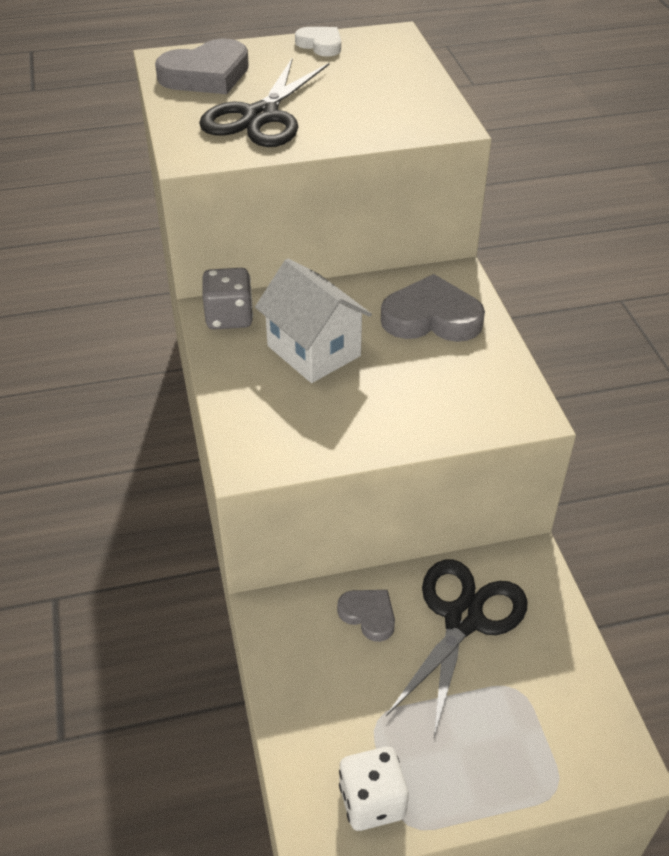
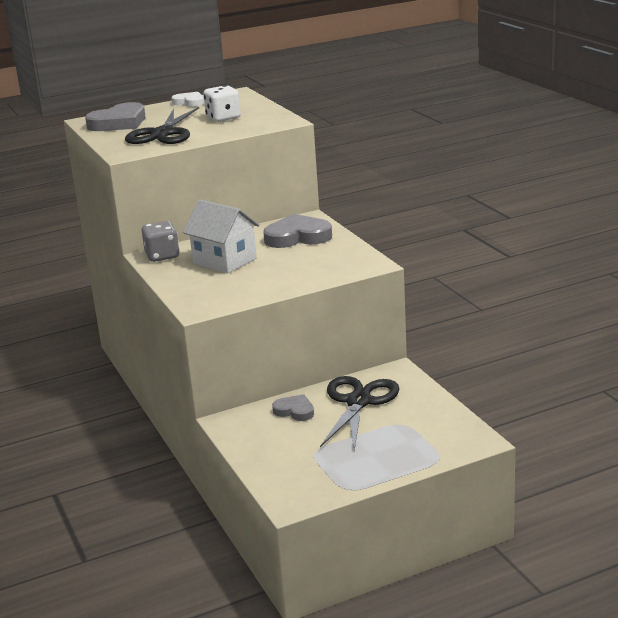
camera: 10 degrees left, 20 degrees down
white dice [339,747,409,831] -> white dice moved to [203,85,241,122]

